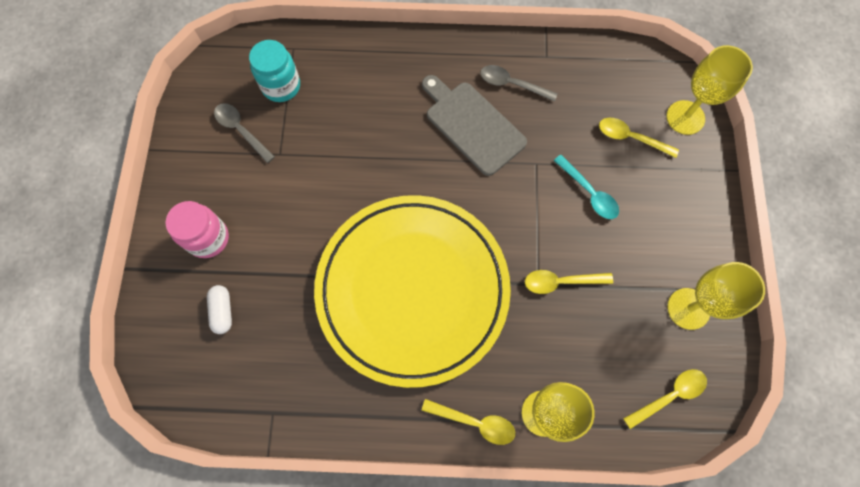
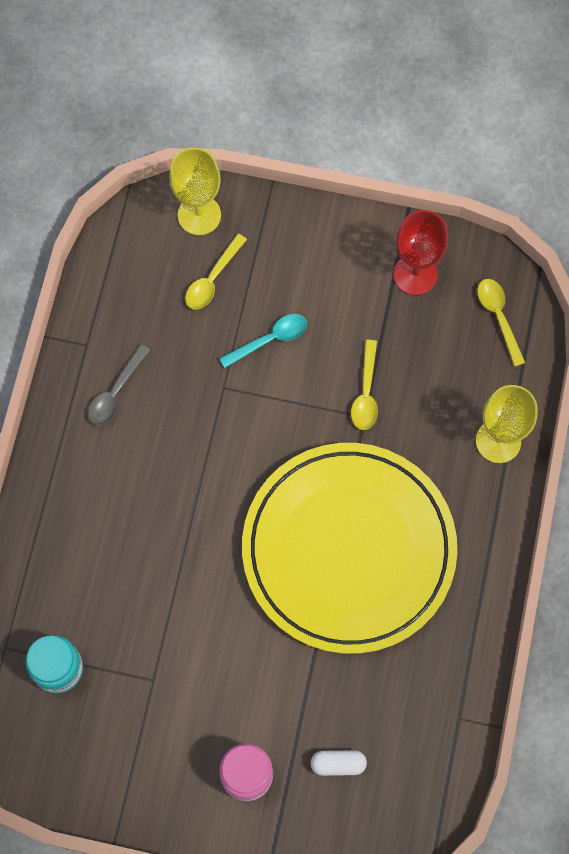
camera: 80 degrees left, 0 degrees up
grey spoon [214,103,275,163] -> none
yellow spoon [421,399,515,445] -> none
grey cutting board [422,75,527,176] -> none
yellow goblet [667,262,765,330] -> red goblet [393,210,448,295]

